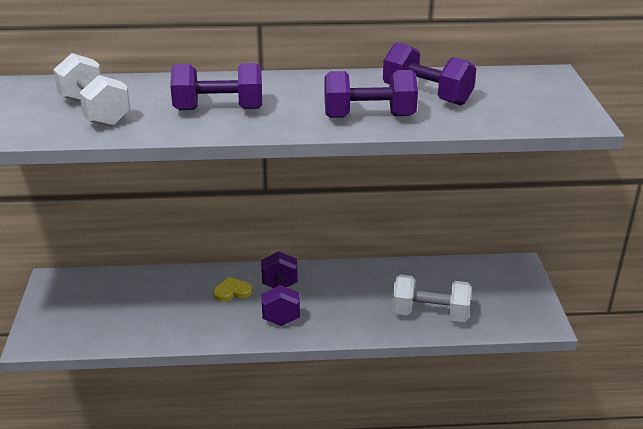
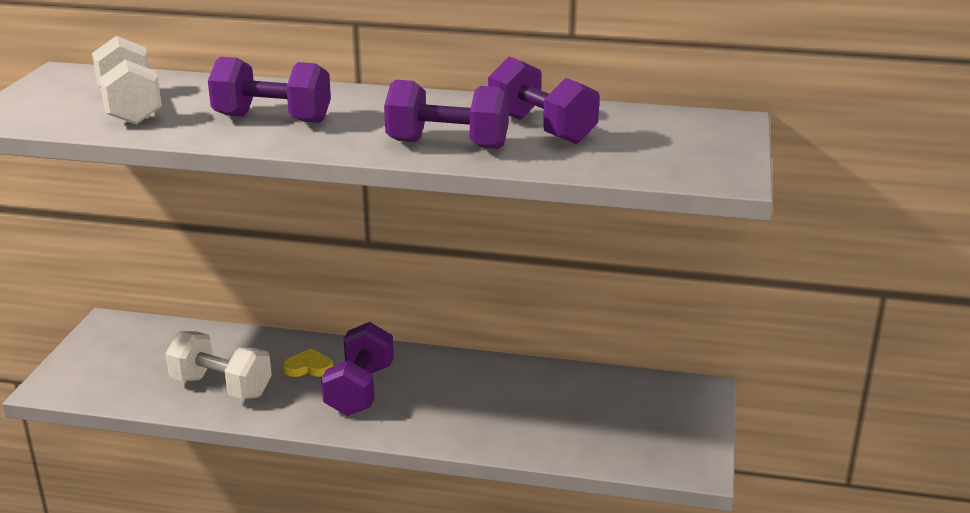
camera: 15 degrees right, 5 degrees down
white dumbbell [392,274,471,322] -> white dumbbell moved to [165,331,272,399]

